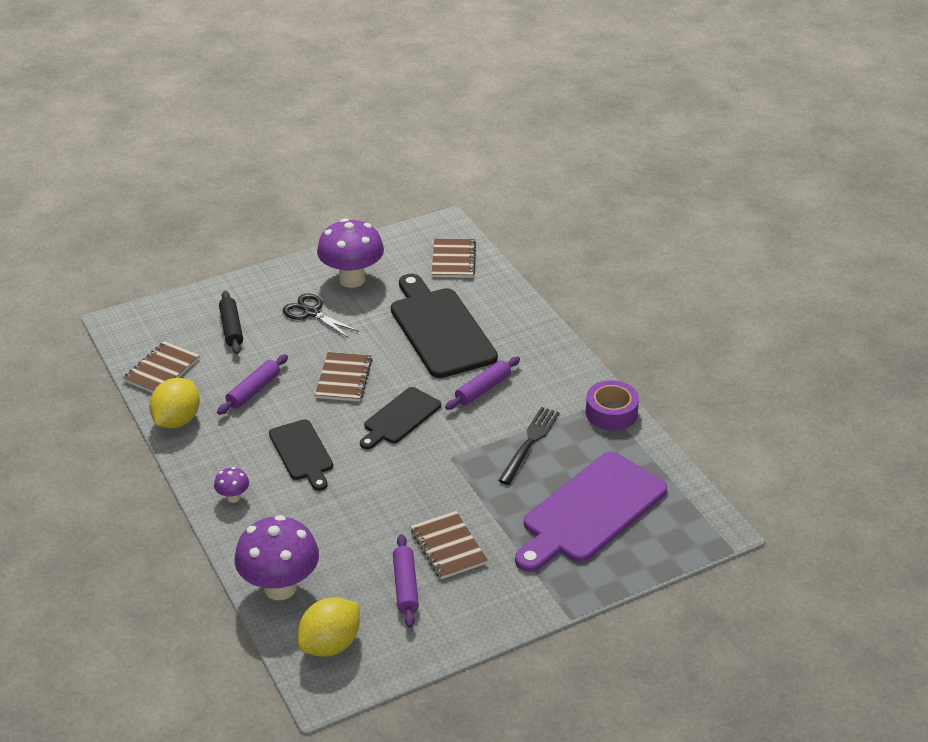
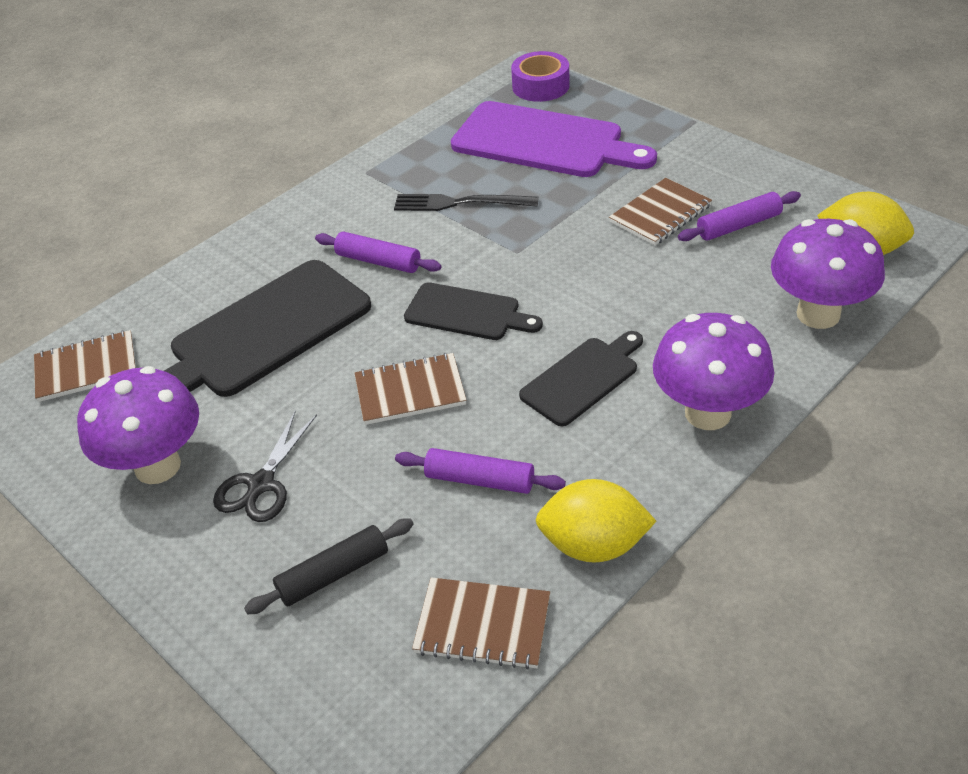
camera: 105 degrees left, 5 degrees up
purple mushroom [214,467,249,503] -> purple mushroom [653,313,774,430], size x2.24
purple tape [586,380,639,431] -> purple tape moved to [511,51,570,102]

